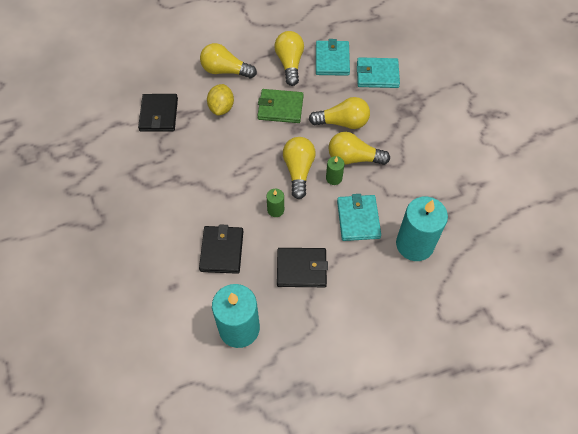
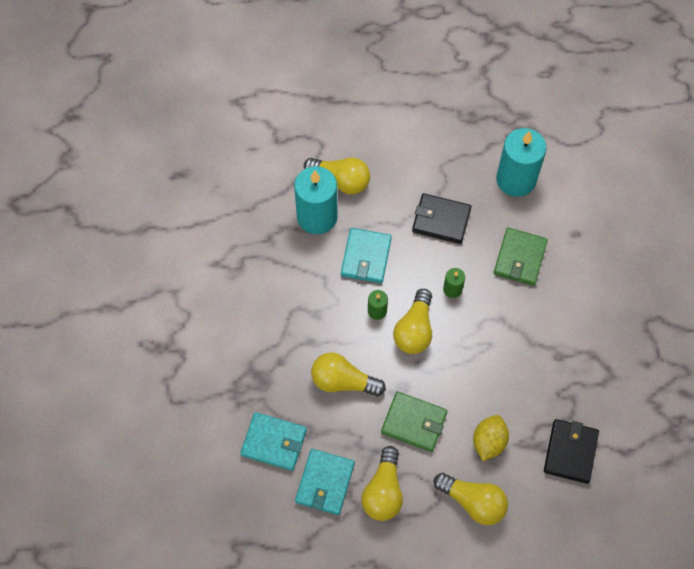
camera: 165 degrees left, 5 degrees up
black wallet [199,225,243,274] -> green wallet [494,228,548,286]
yellow light bulb [328,132,390,165] -> yellow light bulb moved to [304,158,370,195]

